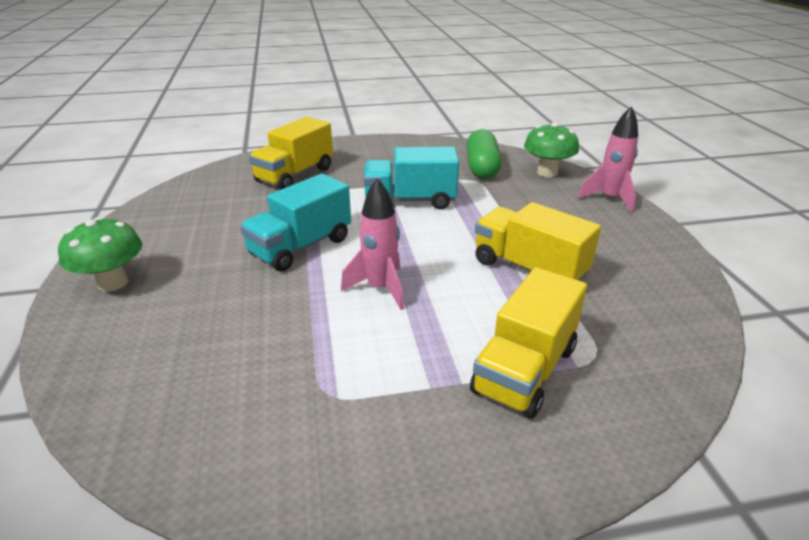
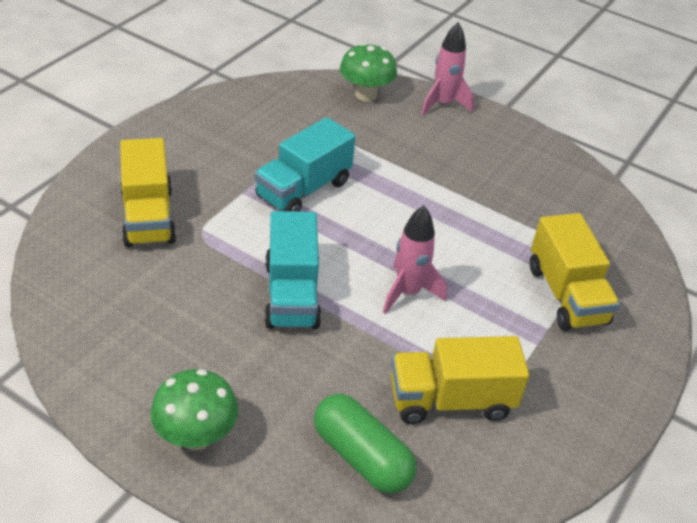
camera: 50 degrees left, 10 degrees up
green capsule [466,129,502,179] -> green capsule moved to [314,394,416,494]
yellow truck [475,202,601,281] -> yellow truck moved to [391,336,530,424]

